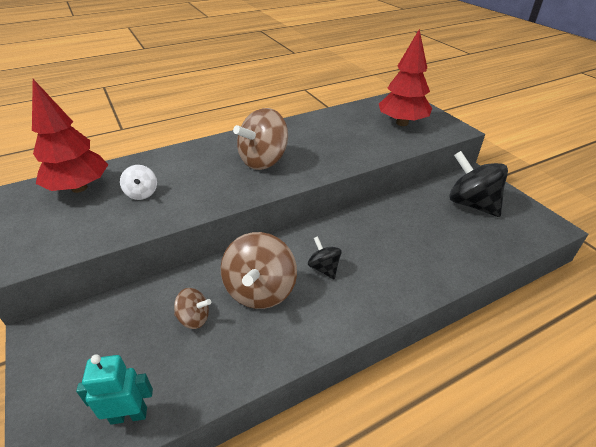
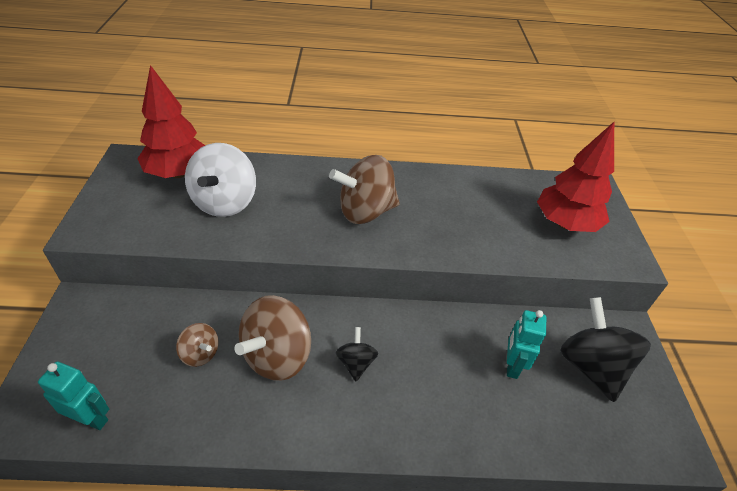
camera: 25 degrees right, 5 degrees up
white spinning top [120,165,157,200] -> white spinning top [185,143,256,217], size x1.94
none -> turquoise robot [507,310,546,379]

